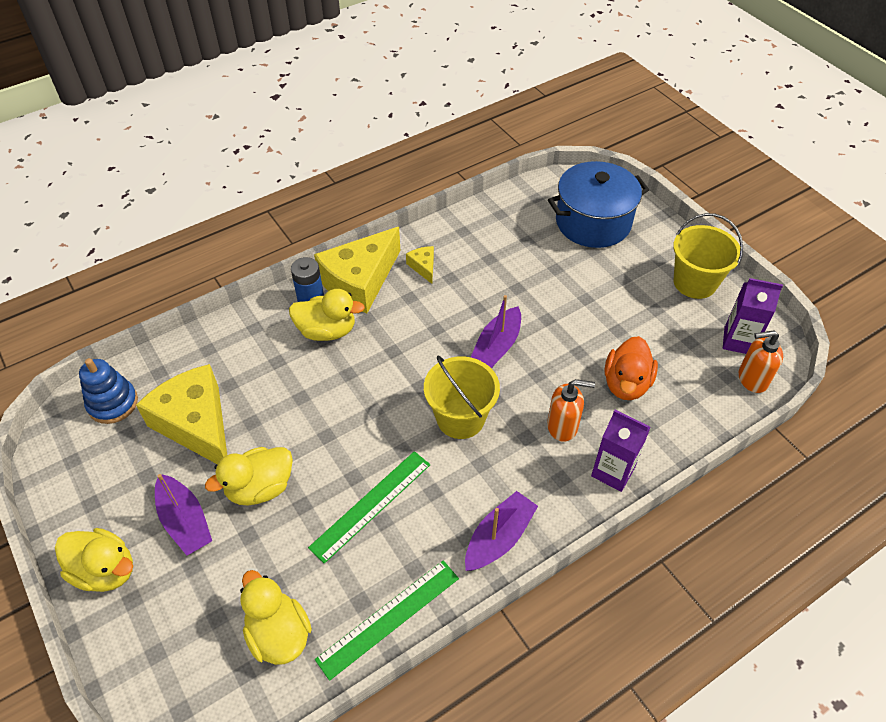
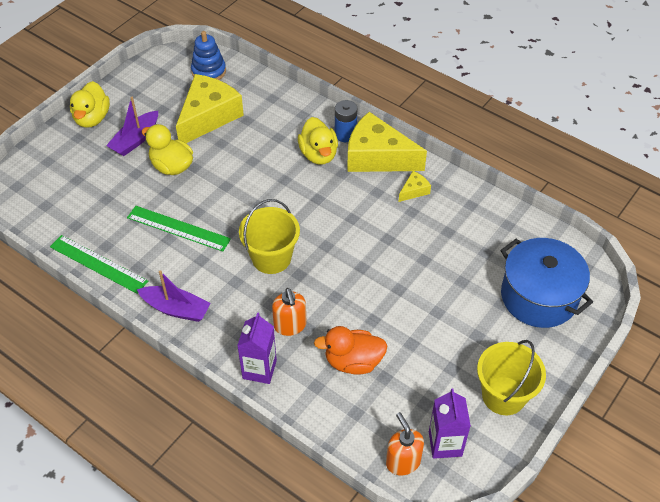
camera: 70 degrees right, 0 degrees up
yellow duck [240,570,312,665] -> none
purple boat [471,295,521,368] -> none

